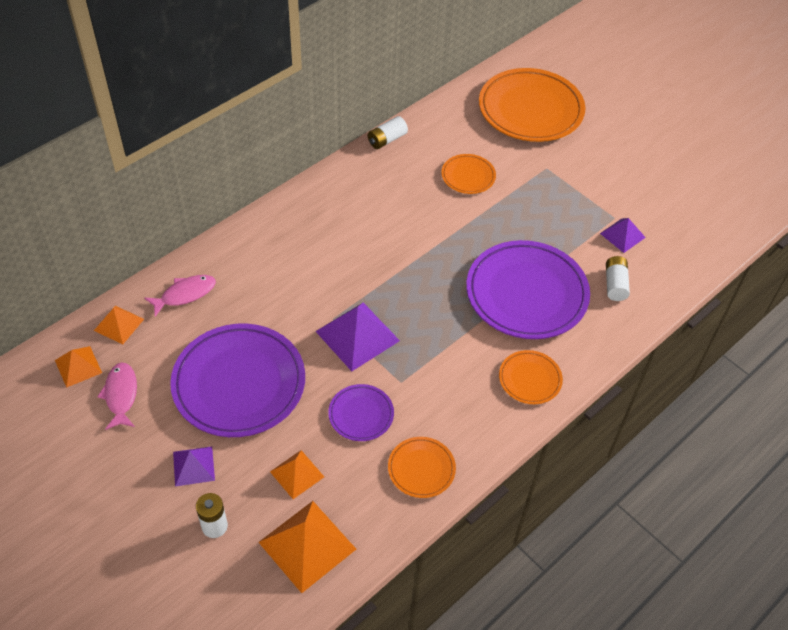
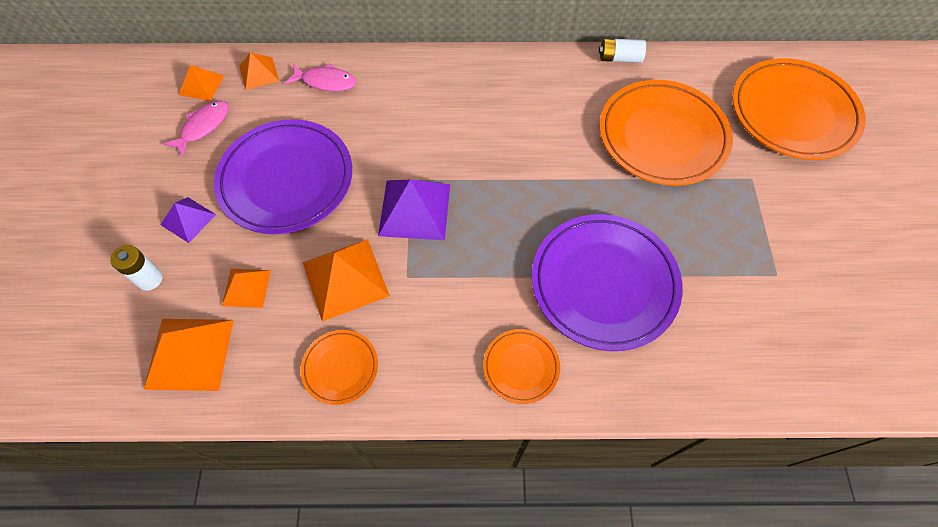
camera: 45 degrees right, 10 degrees up
purple plate [328,384,394,441] -> orange pyramid [303,239,390,321]
orange plate [441,154,496,194] -> orange plate [599,80,733,186], size x2.06
purple pyramid [600,218,646,253] -> none
white battery [606,256,630,301] -> none

